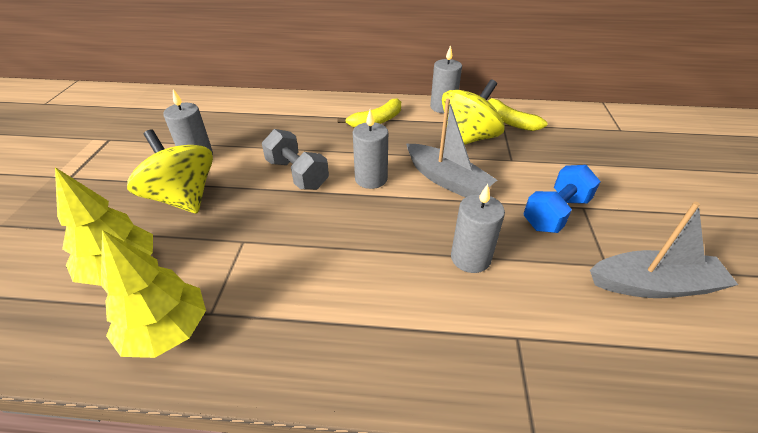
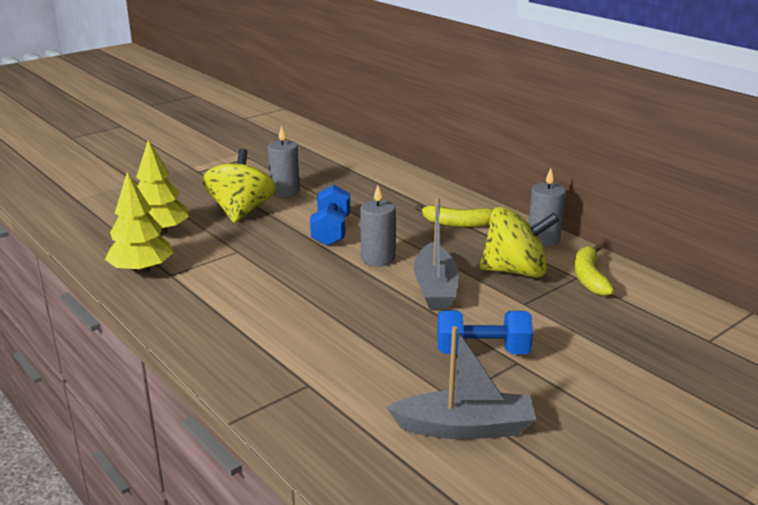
camera: 45 degrees right, 15 degrees down
grey dumbbell [262,129,329,190] -> blue dumbbell [310,185,350,246]
grey candle [451,184,505,273] -> none
grey boat [590,202,738,298] -> grey boat turned 45 degrees counterclockwise [386,326,536,439]

